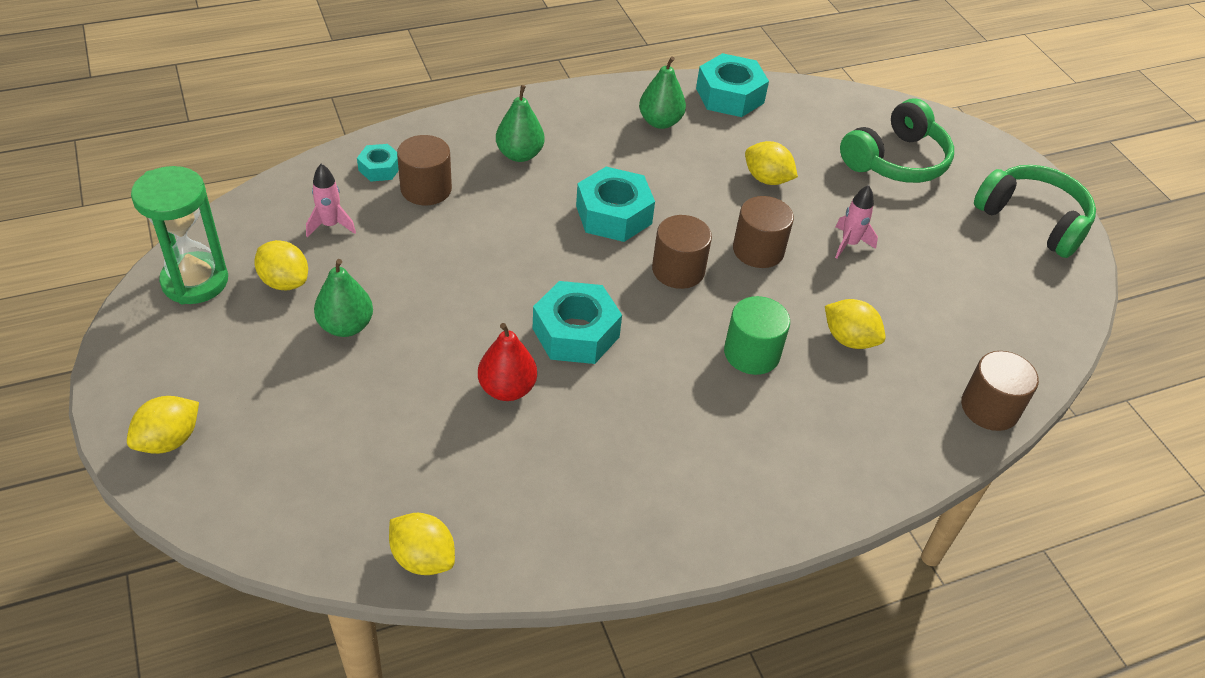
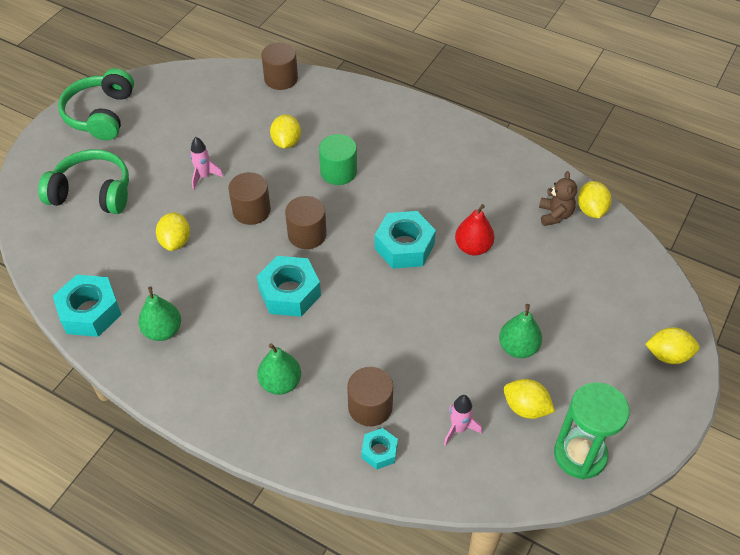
camera: 125 degrees left, 5 degrees up
yellow lemon [254,240,308,291] -> yellow lemon turned 60 degrees counterclockwise [504,379,555,419]
none -> brown teddy bear [539,171,577,226]

